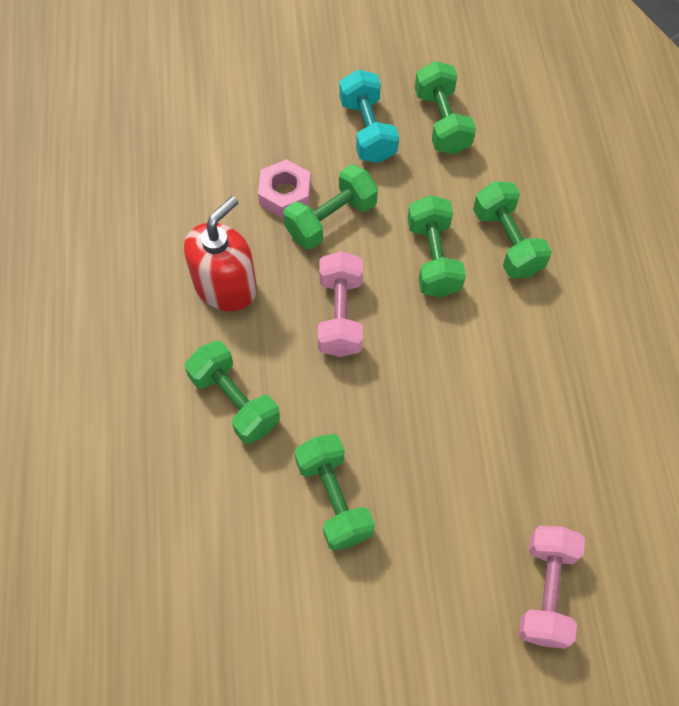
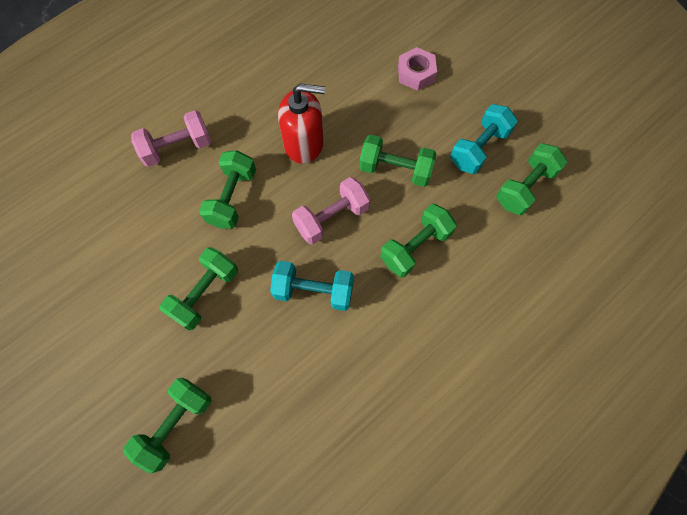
camera: 55 degrees right, 5 degrees up
pink nut [258,159,311,218] -> pink nut moved to [398,47,437,91]
green dumbbell [473,181,552,278] -> green dumbbell moved to [123,377,211,474]
pink dumbbell [519,526,585,649] -> pink dumbbell moved to [131,110,211,167]
none -> turquoise dumbbell [270,261,354,311]

